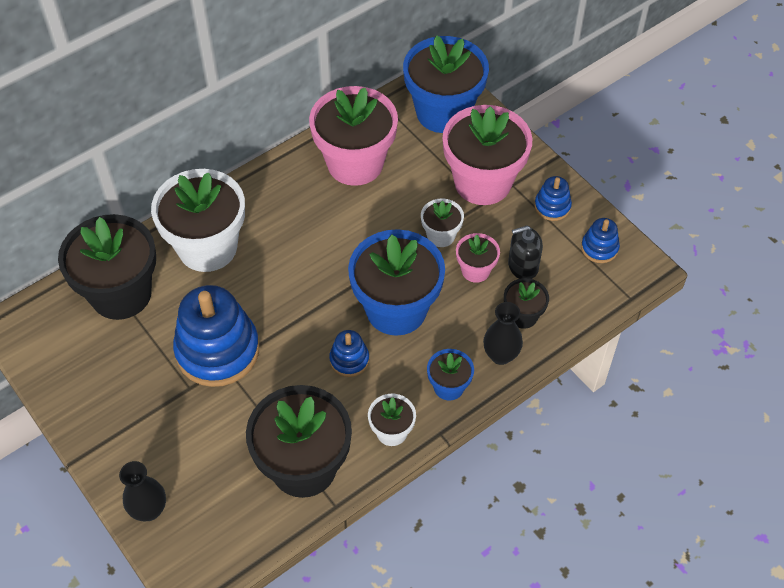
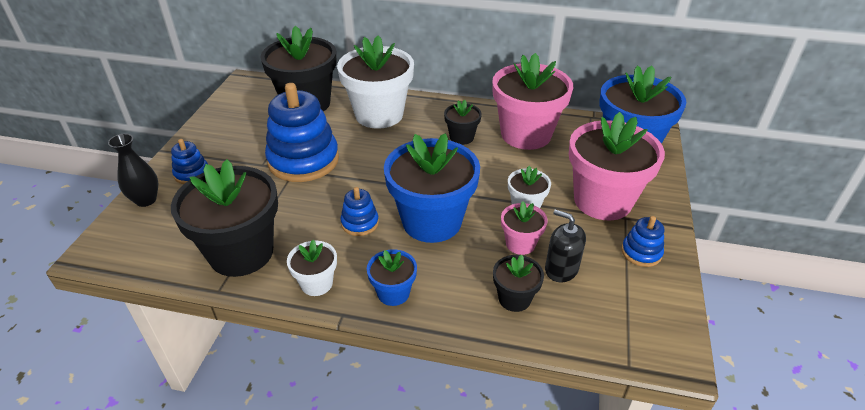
camera: 50 degrees right, 15 degrees down
black vase [483,302,523,365] -> none
blue stacking toy [581,218,620,263] -> blue stacking toy moved to [171,139,208,184]
none -> black flower pot [444,100,482,145]

